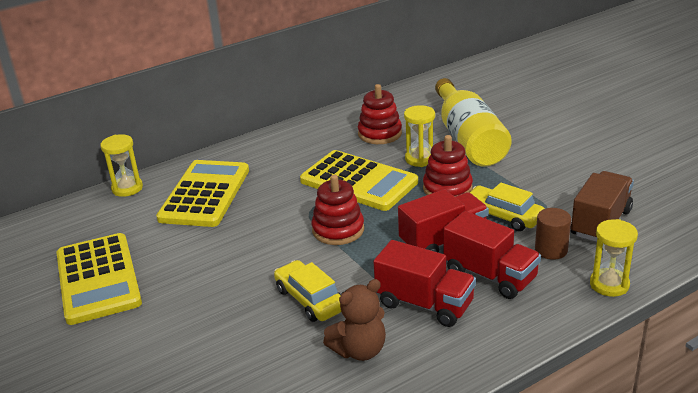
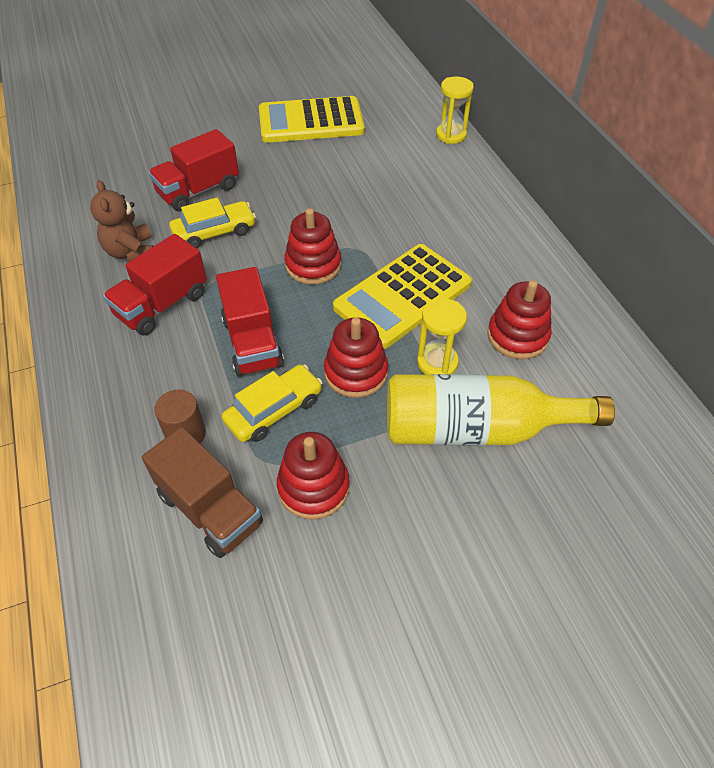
camera: 100 degrees right, 20 degrees up
yellow calculator [156,160,249,227] -> none
red truck [443,211,541,299] -> red truck moved to [148,129,239,212]
yellow hourglass [590,219,638,297] -> none
none -> red stacking toy [277,432,350,520]

